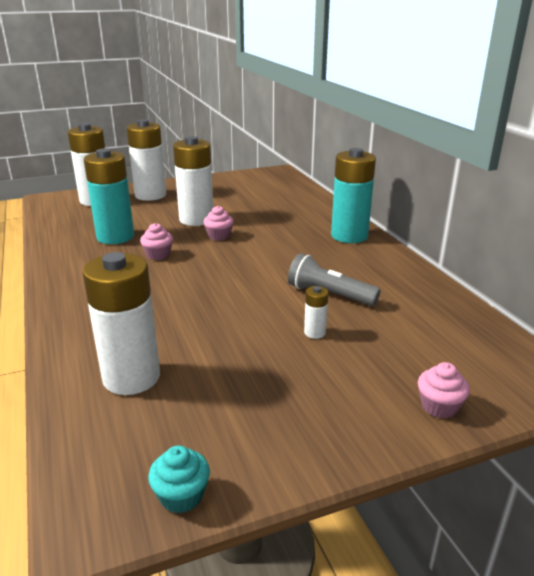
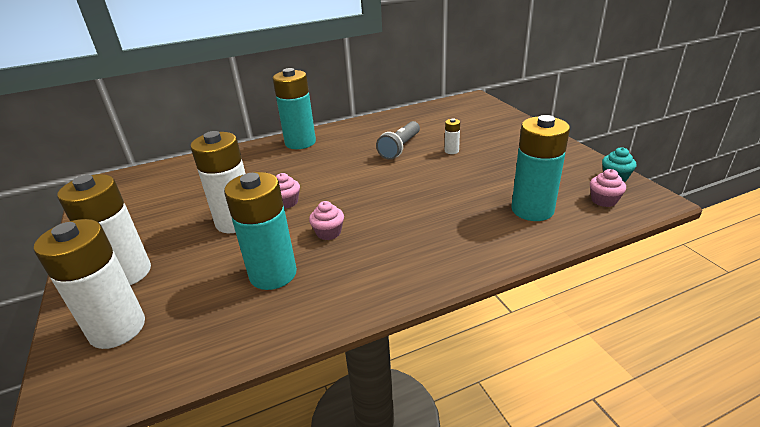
camera: 90 degrees left, 5 degrees up
white battery [82,252,160,395] -> turquoise battery [511,115,570,221]
pink cupcake [418,362,470,418] -> pink cupcake moved to [590,169,626,207]

